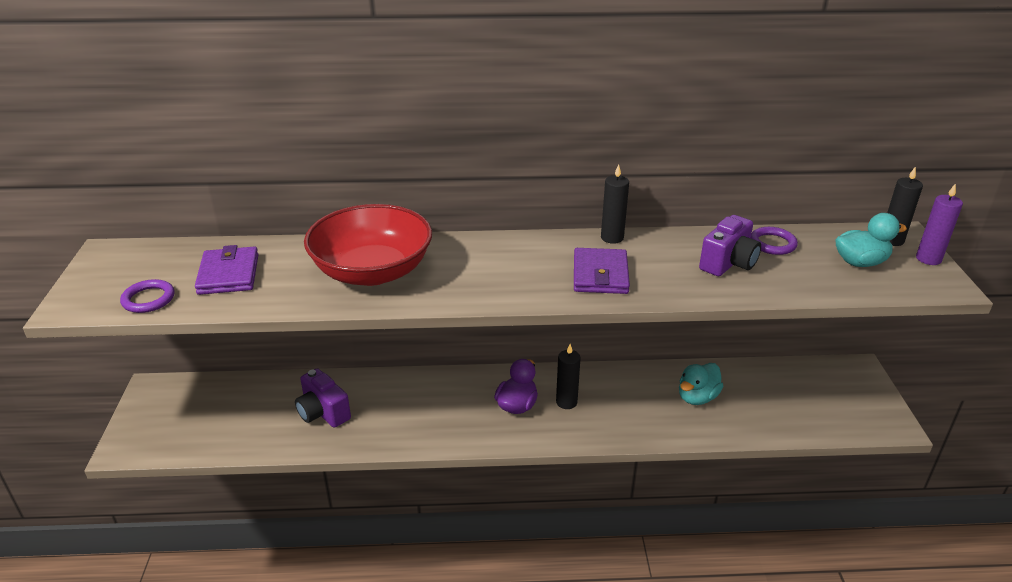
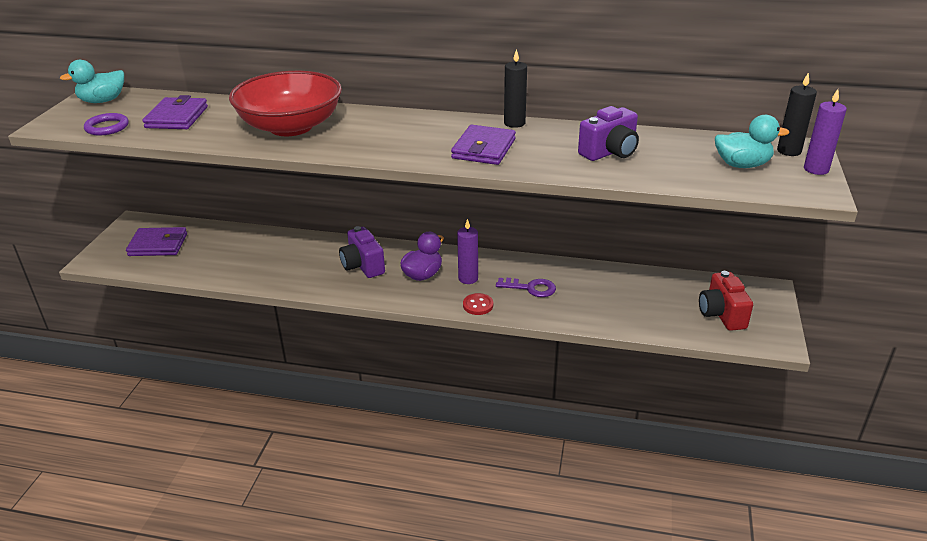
camera: 15 degrees right, 0 degrees up
purple camera [295,368,351,428] -> purple camera moved to [339,226,385,278]
black candle [556,344,581,409] -> purple candle [457,219,478,284]
turquoise duck [679,363,723,405] -> turquoise duck moved to [60,60,124,103]
purple ring [751,227,798,255] -> none
none -> purple wallet [126,227,187,256]
none -> red button [463,293,493,315]
none -> purple key [496,278,556,297]
none -> red camera [699,271,753,331]

